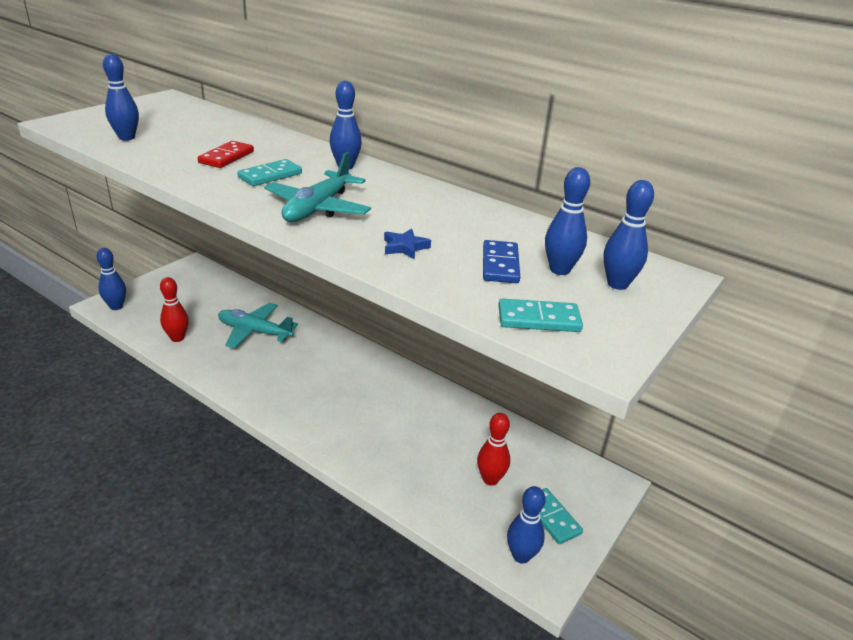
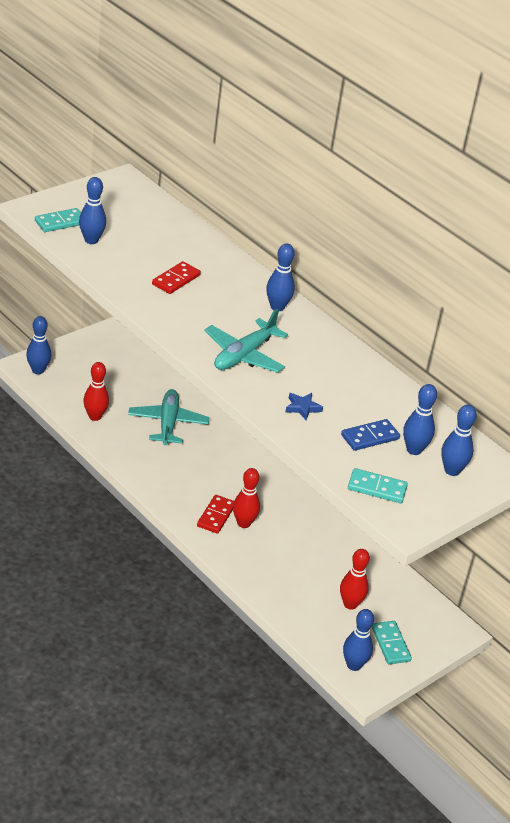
camera: 10 degrees right, 5 degrees up
turquoise plane [218,303,298,349] -> turquoise plane turned 60 degrees clockwise [128,389,210,445]
turquoise domino [237,159,302,186] -> turquoise domino moved to [35,208,81,232]
blue domino [483,240,520,283] -> blue domino turned 45 degrees clockwise [341,419,400,451]
none -> red domino [197,495,234,534]
none -> red bowling pin [233,468,260,528]

